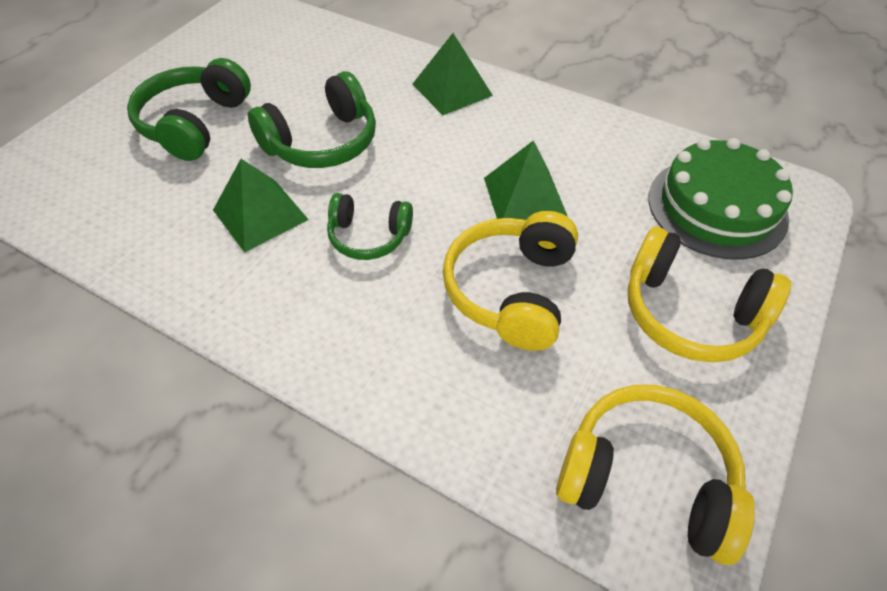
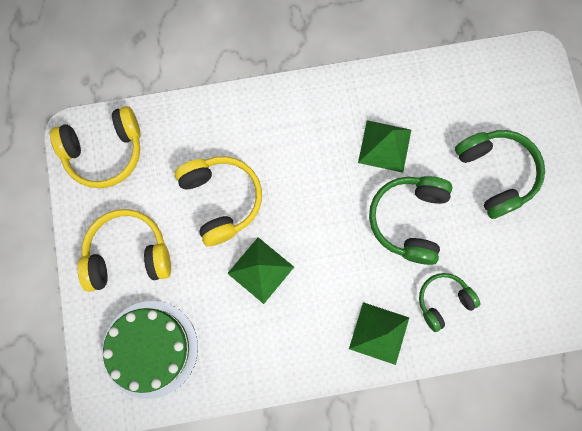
camera: 140 degrees right, 25 degrees up
green headphones [327,193,413,260] -> green headphones moved to [419,273,480,332]

